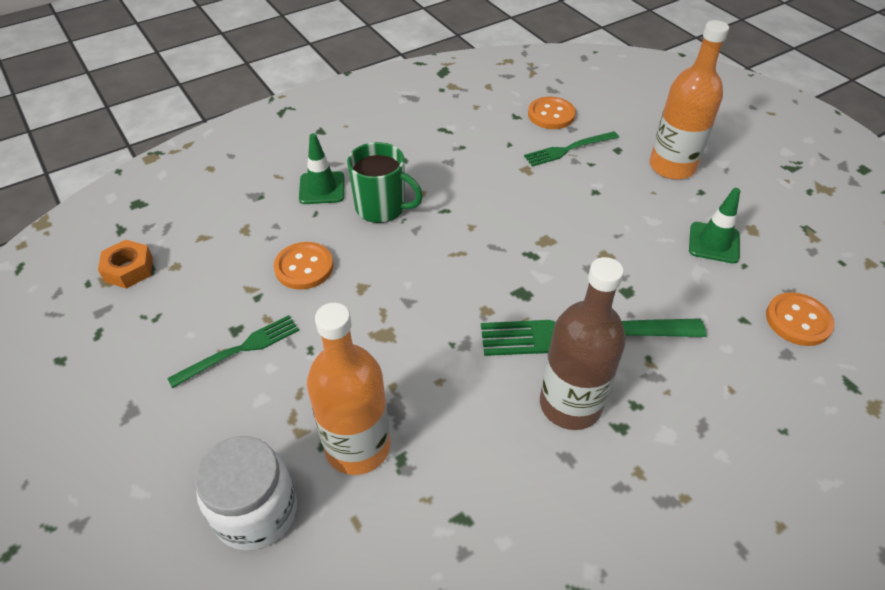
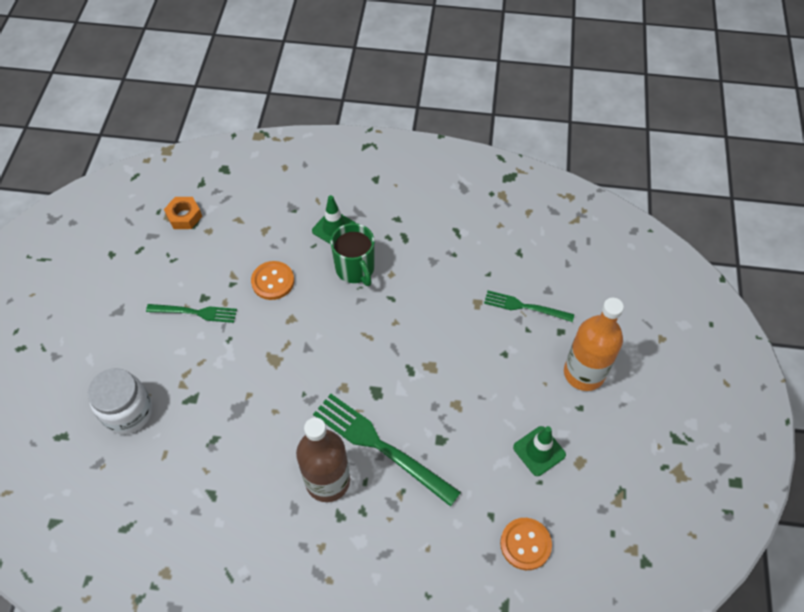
camera: 40 degrees right, 10 degrees up
orange bottle [307,303,390,475] -> none
orange button [528,97,576,129] -> none

